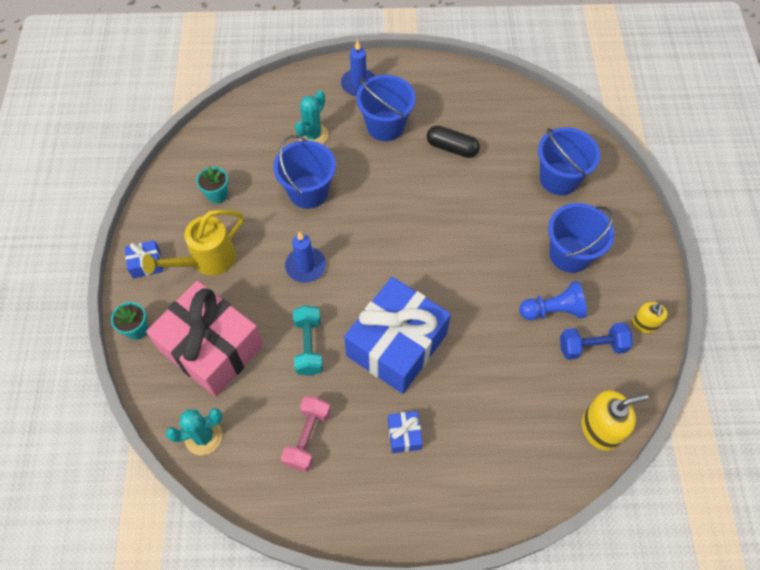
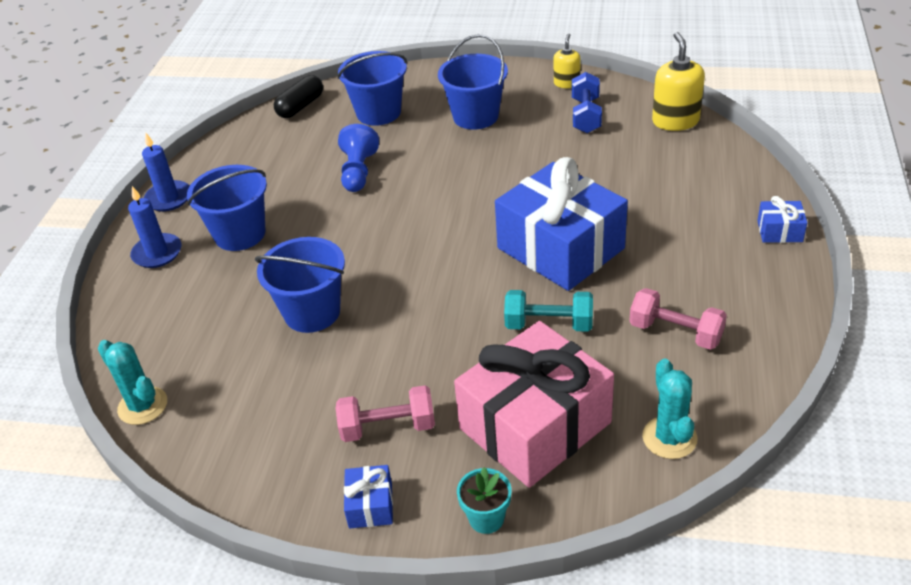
camera: 75 degrees left, 20 degrees down
yellow watering can [142,210,244,276] -> pink dumbbell [336,385,435,442]
turquoise flower pot [196,166,228,204] -> none
blue candle [285,231,326,283] -> blue candle moved to [142,133,190,211]
turquoise cactus [295,91,329,144] -> turquoise cactus moved to [98,340,167,425]
blue gift [388,411,423,453] -> blue gift moved to [757,196,807,243]
black capsule [427,125,480,158] -> black capsule moved to [274,75,323,118]
blue pawn [519,281,587,320] -> blue pawn moved to [338,124,379,192]
yellow soap dispenser [632,302,668,333] -> yellow soap dispenser turned 105 degrees counterclockwise [554,34,581,88]

